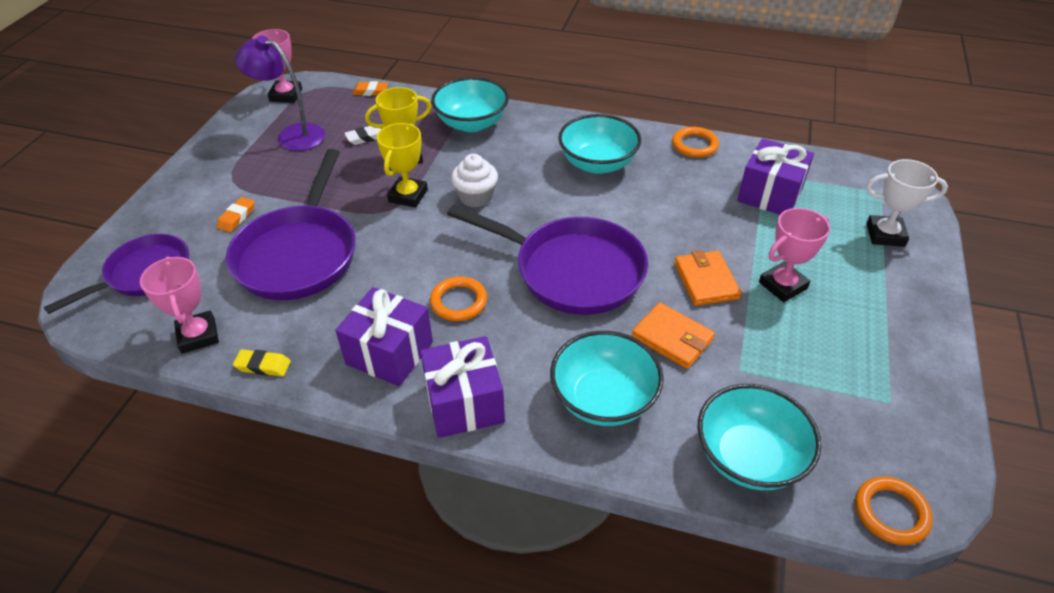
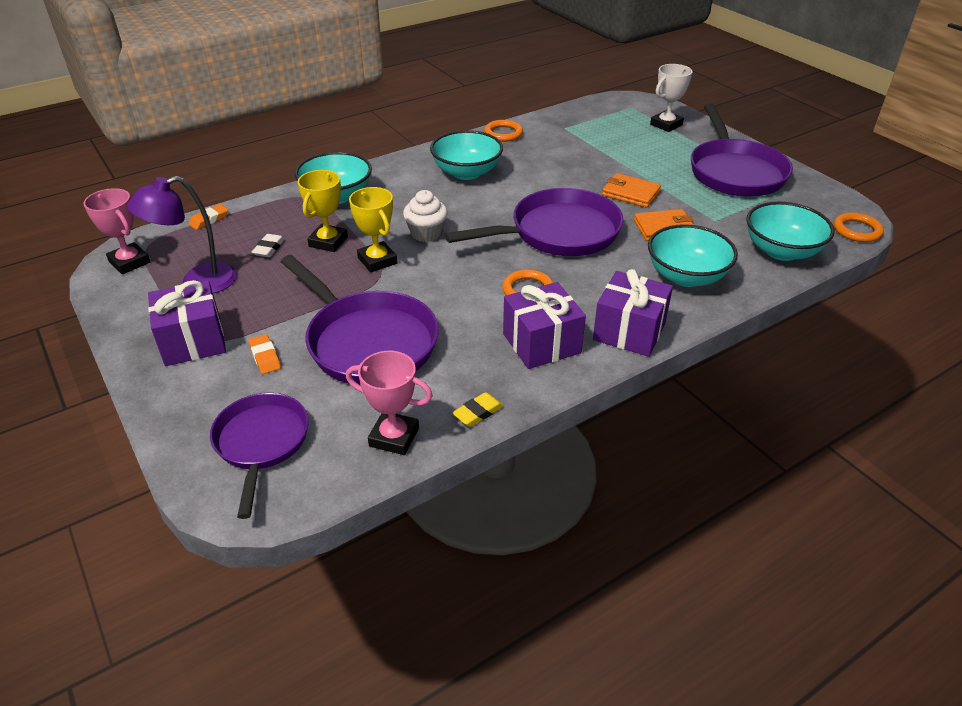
camera: 50 degrees left, 5 degrees down
purple gift [737,138,814,215] -> purple gift moved to [148,280,226,366]
pink trophy [759,208,830,302] -> none
none -> purple pan [691,104,793,197]

